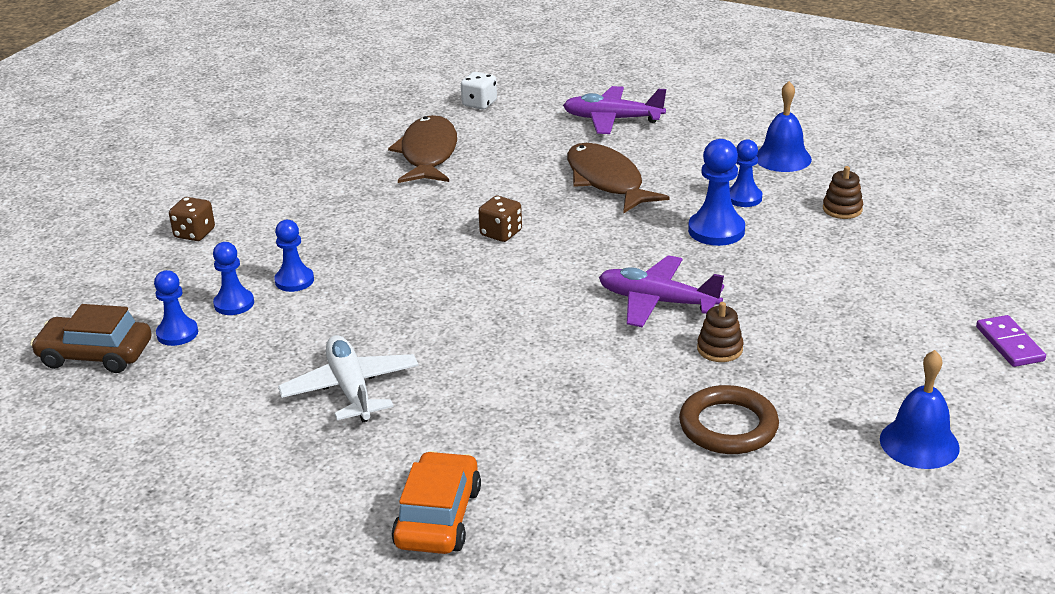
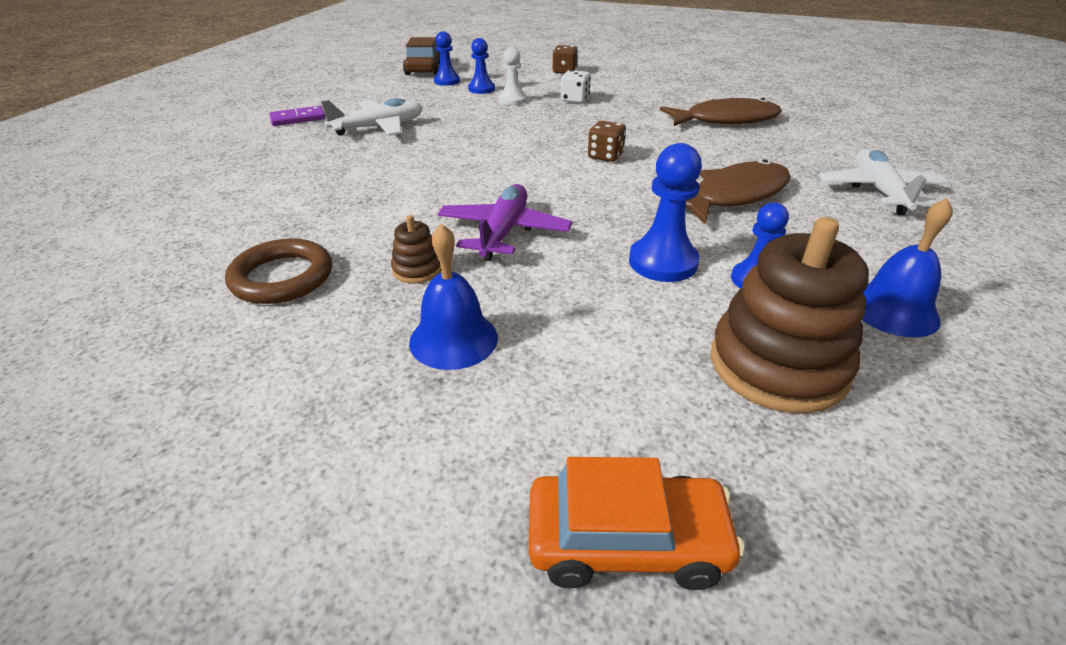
camera: 80 degrees right, 5 degrees up
blue pawn [274,220,314,292] -> white pawn [499,47,527,105]
orange car [392,451,481,554] -> orange car moved to [529,457,745,590]
white dice [461,72,497,110] -> white dice moved to [561,70,591,103]
purple plane [563,86,666,134] -> white plane [819,149,949,215]
brown stacking toy [823,166,863,219] -> brown stacking toy [711,217,869,413], size x2.21
blue bell [880,350,960,469] -> blue bell moved to [409,224,498,370]
purple domino [976,315,1046,367] -> purple domino moved to [269,106,325,126]

